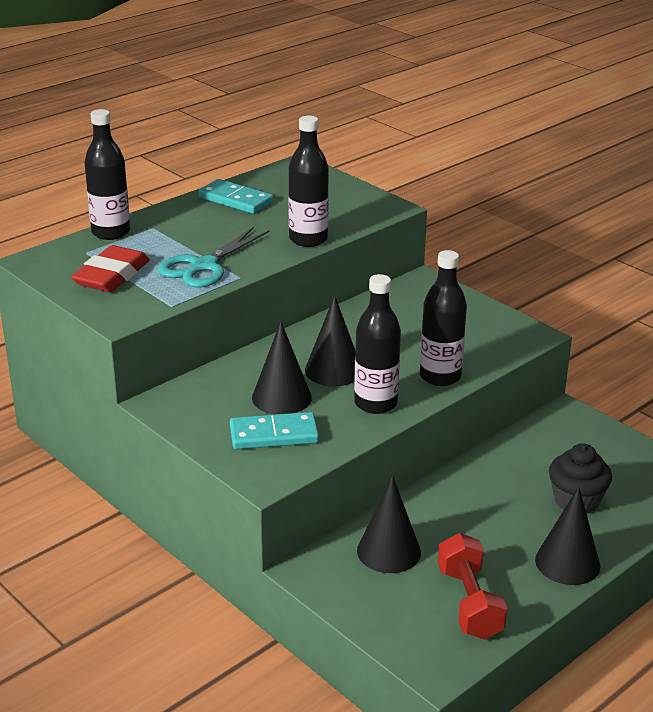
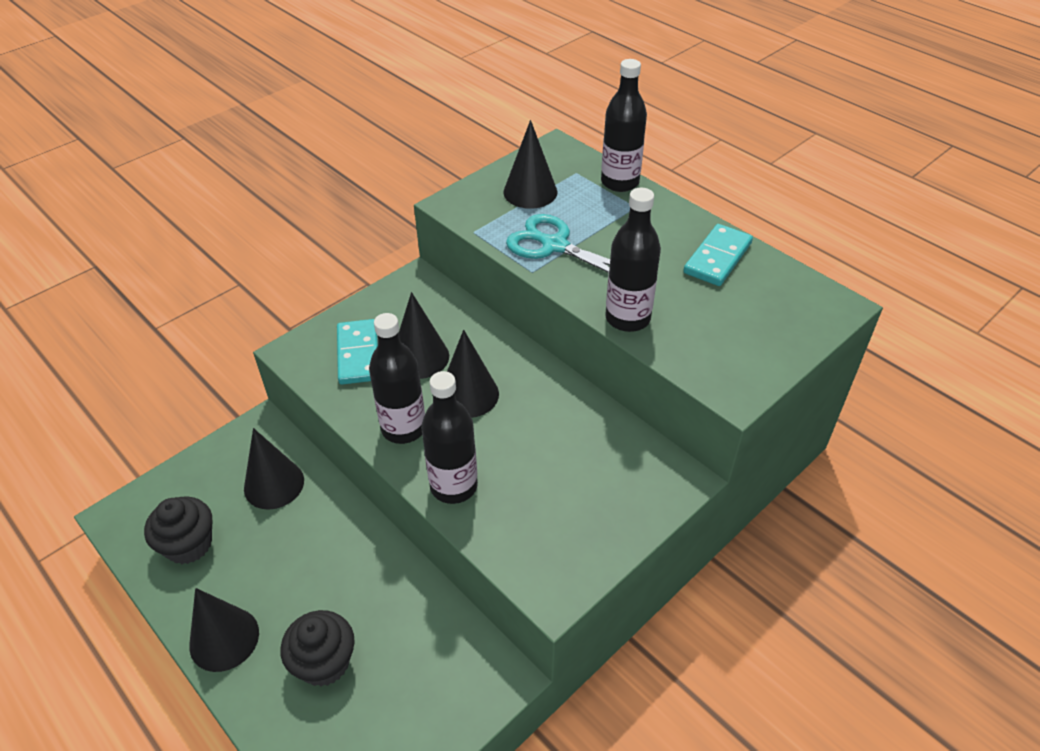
camera: 90 degrees right, 15 degrees up
red eraser [71,245,150,292] -> black cone [503,120,557,209]
red dumbbell [438,533,508,640] -> black cupcake [144,496,212,564]

